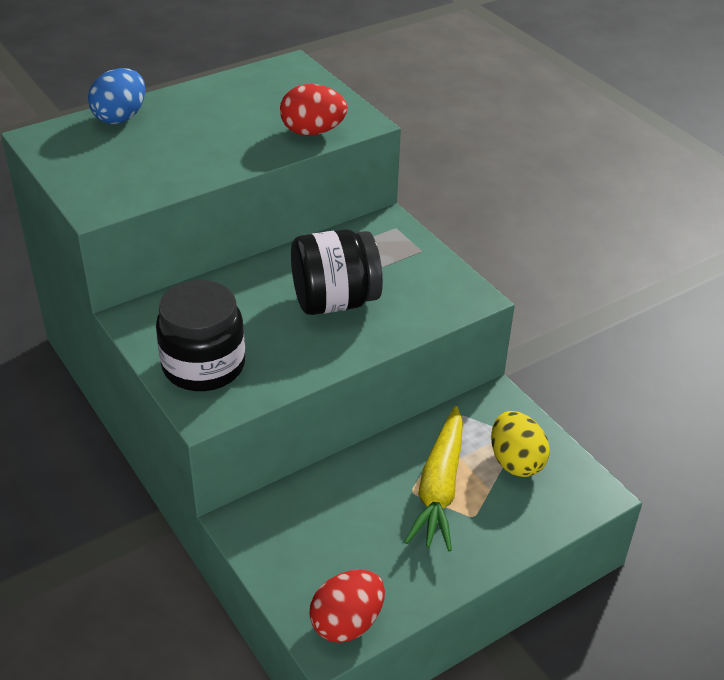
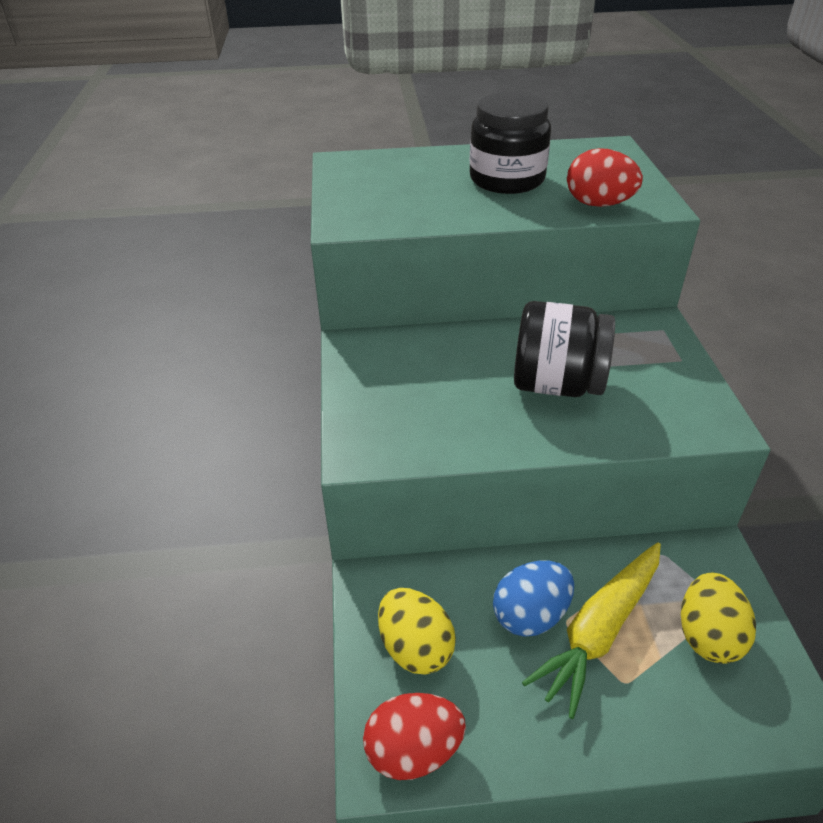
camera: 30 degrees right, 0 degrees up
blue egg [88,68,145,124] -> blue egg moved to [493,560,574,637]
black jar [156,280,245,391] -> black jar moved to [470,92,551,194]
none -> yellow egg [378,588,456,675]

